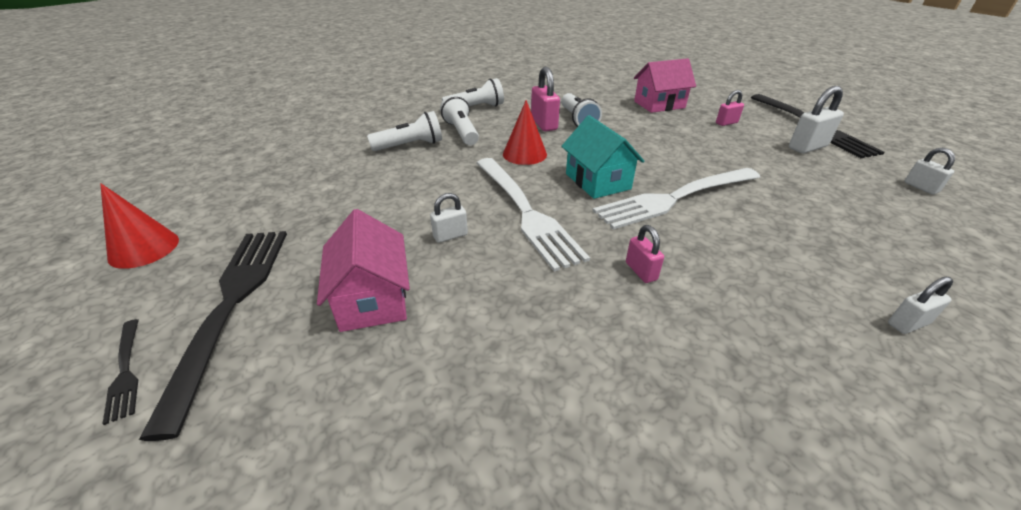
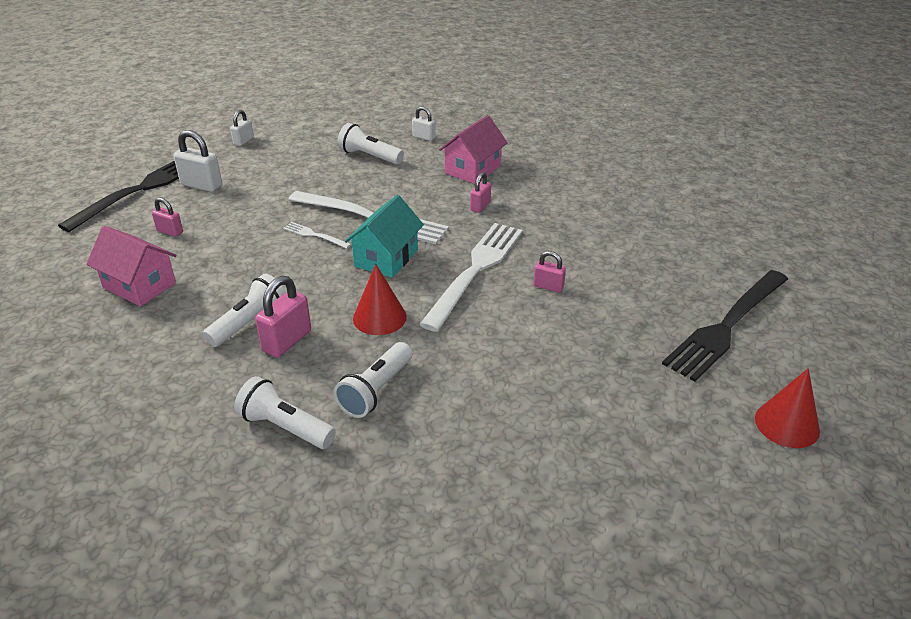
camera: 130 degrees left, 0 degrees up
black fork [103,319,139,425] -> none
pink house [317,209,410,332] -> pink house moved to [439,115,508,184]
white flashlight [367,111,442,151] -> white flashlight moved to [338,123,404,164]
white padlock [430,193,468,243] -> pink padlock [533,251,566,293]
none -> white fork [283,222,351,249]

